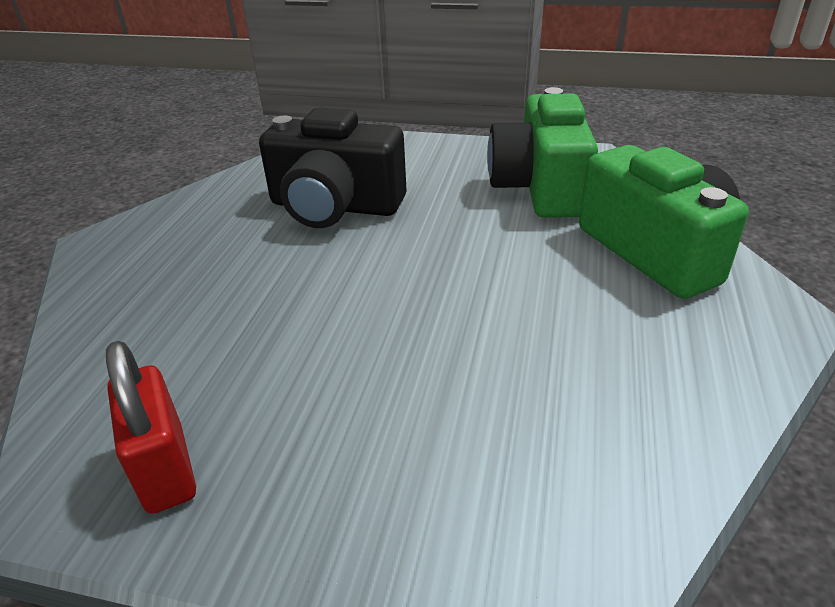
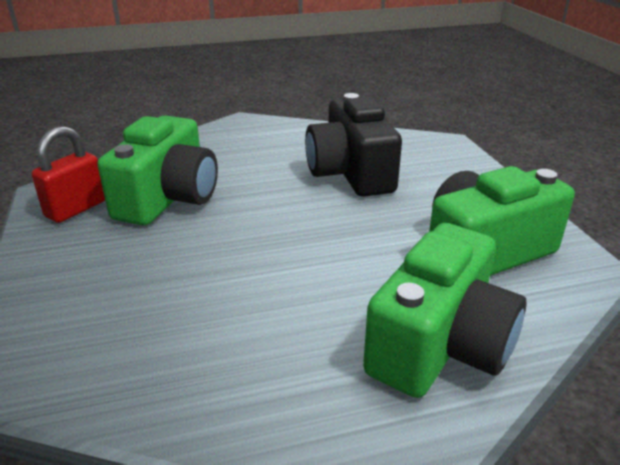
camera: 60 degrees right, 5 degrees down
none -> green camera [97,116,218,225]

